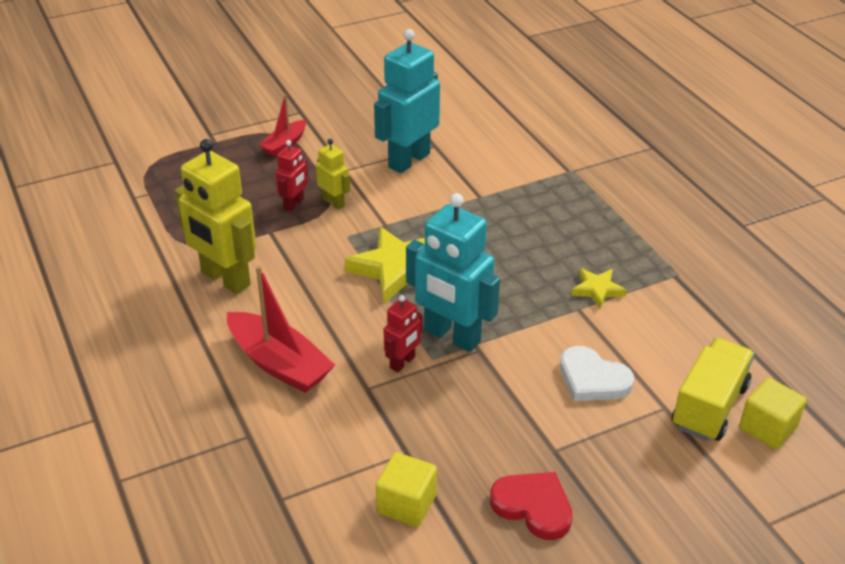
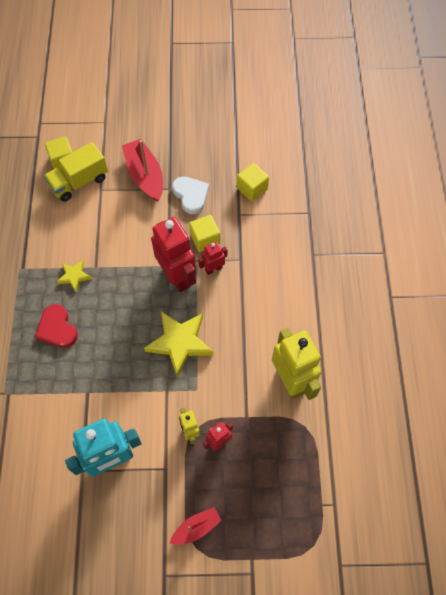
camera: 155 degrees left, 25 degrees up
red boat [227,265,335,393] -> red boat moved to [122,139,163,202]
turquoise robot [406,193,500,352] -> red robot [151,217,196,292]
red heart [490,472,573,540] -> red heart moved to [35,304,78,348]
white heart [560,346,634,401] -> white heart moved to [172,176,209,214]
none -> yellow cube [189,215,220,252]

